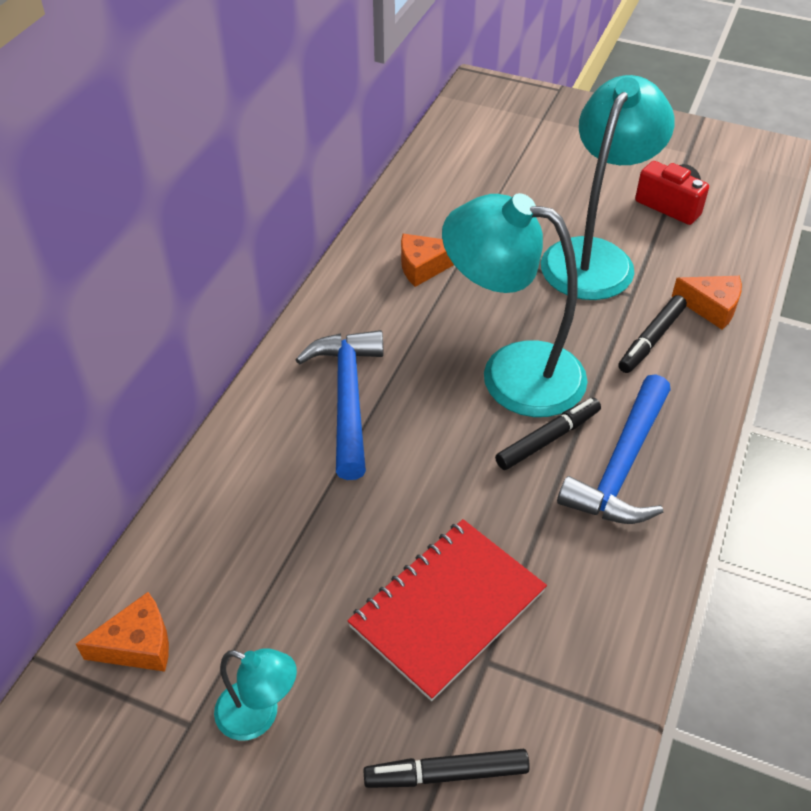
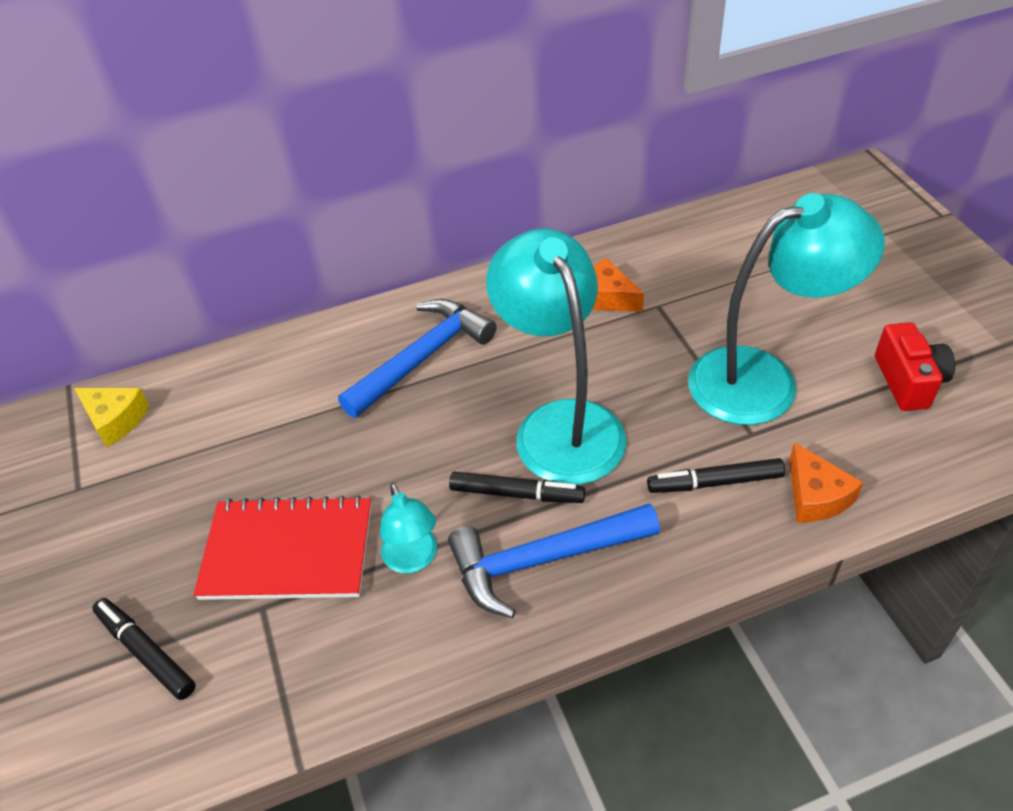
camera: 50 degrees right, 0 degrees up
orange cheese [76,592,169,672] -> yellow cheese [74,388,149,447]
turquoise lamp [214,648,297,741] -> turquoise lamp moved to [380,483,437,573]

